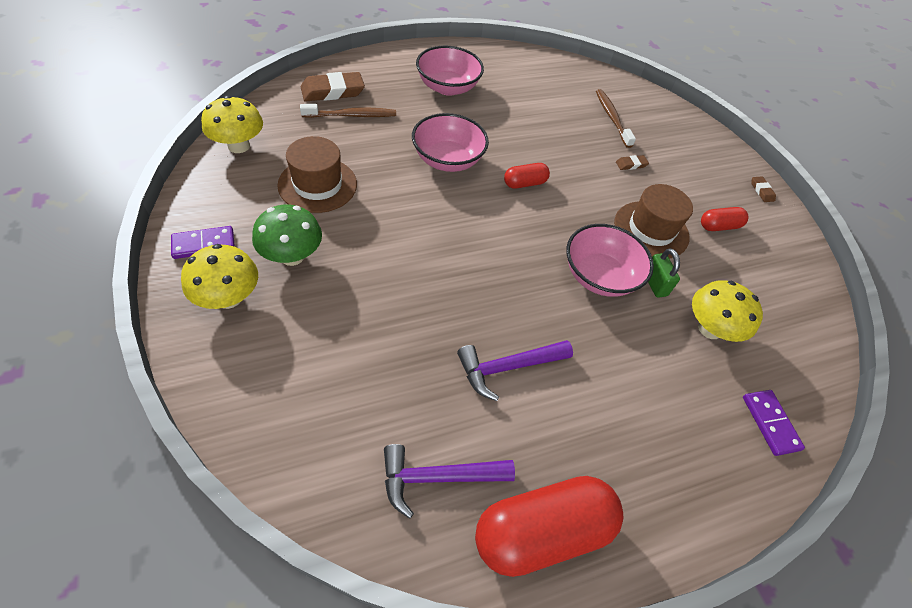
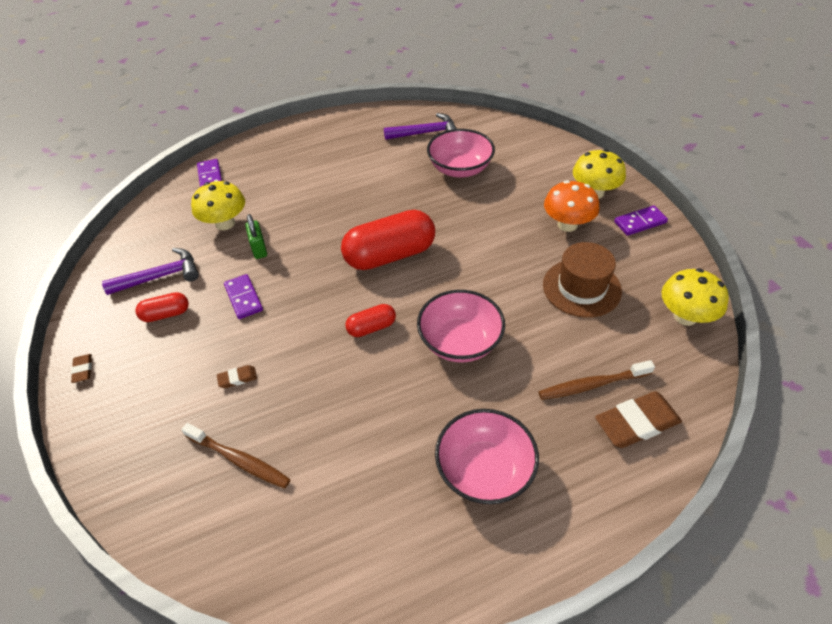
camera: 175 degrees left, 5 degrees down
green mushroom [252,204,322,266] -> orange mushroom [544,180,600,232]
purple hammer [457,340,573,401] -> purple hammer moved to [102,248,199,295]
red capsule [475,476,624,577] -> red capsule moved to [341,210,435,270]
pink bowl [566,224,654,297] -> pink bowl moved to [427,129,495,178]
brown toothbrush [596,89,636,148] -> brown toothbrush turned 45 degrees counterclockwise [181,423,291,488]
brown hat [614,184,693,259] -> purple domino [224,274,263,319]

